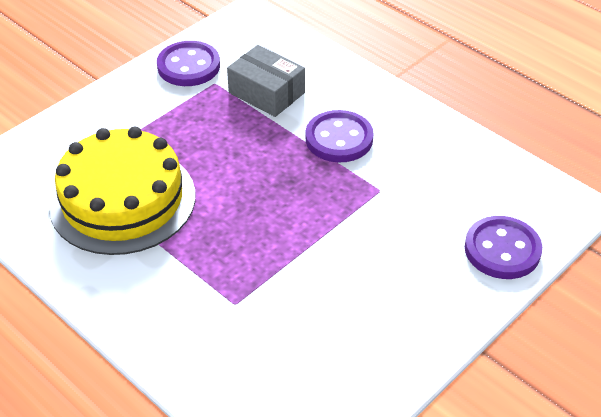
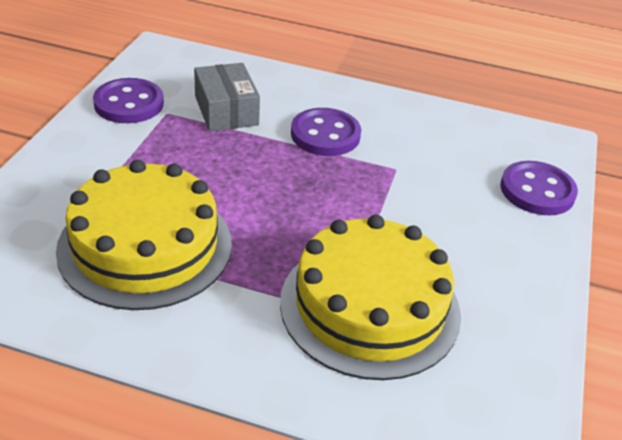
camera: 30 degrees left, 5 degrees down
grey box [227,45,305,117] -> grey box turned 60 degrees clockwise [194,63,260,132]
none -> yellow cake [280,215,461,380]

